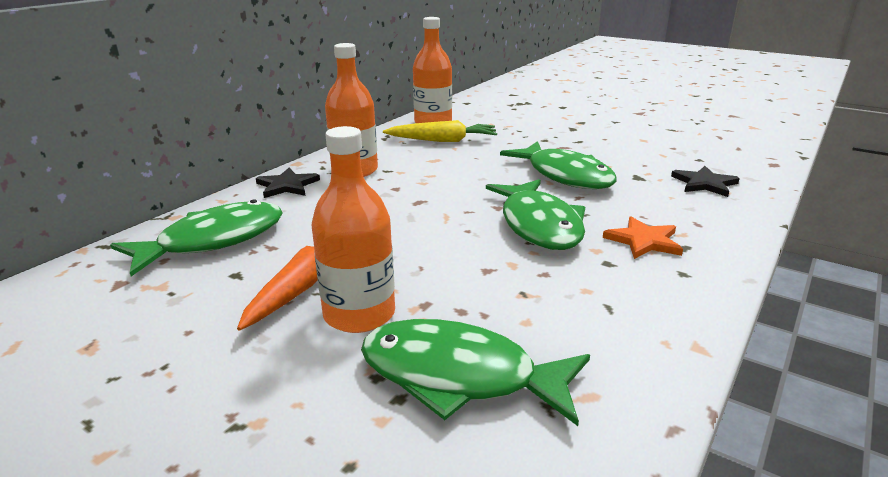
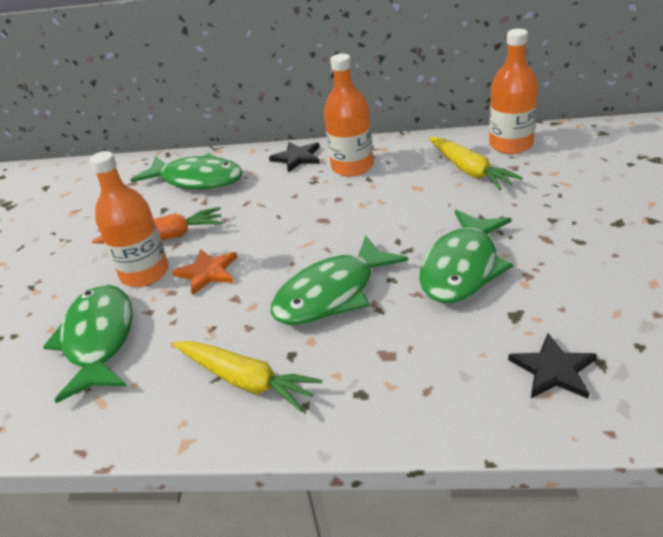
camera: 65 degrees right, 10 degrees up
orange star [603,217,683,259] -> orange star moved to [172,249,237,295]
none -> yellow carrot [173,341,322,411]

